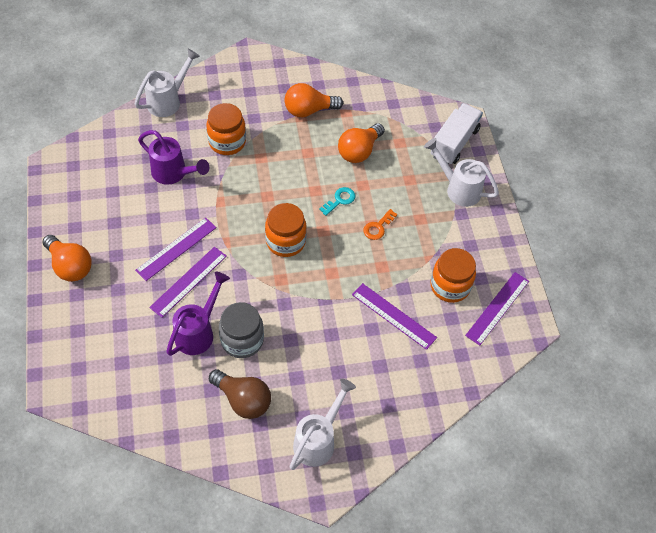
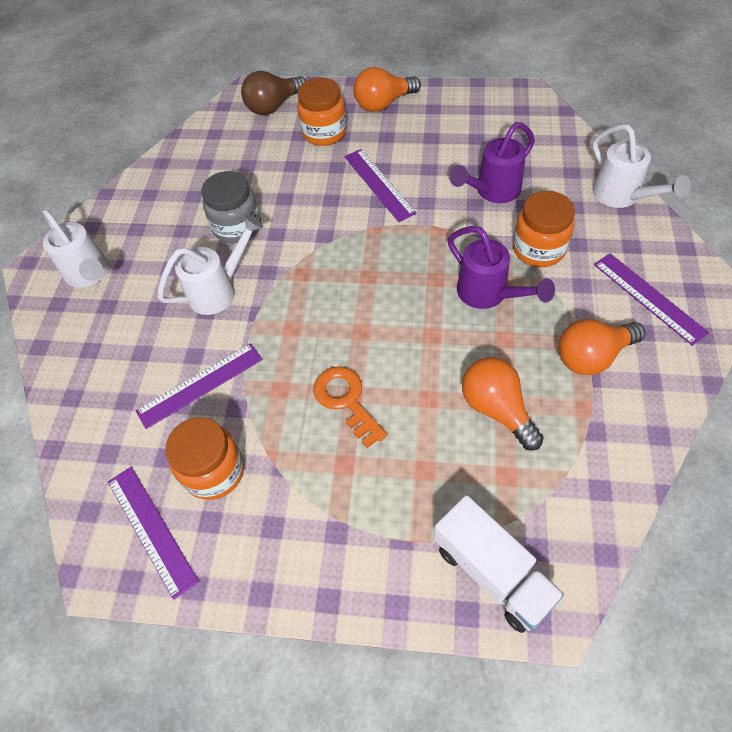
camera: 115 degrees right, 0 degrees up
purple ruler [149,247,227,318] -> purple ruler moved to [594,253,709,346]
purple watering can [166,272,230,356] -> purple watering can moved to [448,226,555,309]
brown light bulb [209,369,271,419] -> brown light bulb moved to [241,71,306,115]
orange jar [265,203,307,257] -> orange jar moved to [297,77,347,146]
orange light bulb [284,83,343,118] -> orange light bulb turned 120 degrees counterclockwise [558,319,646,375]
turquoise key [319,187,355,216] -> none
orange key [363,209,397,240] -> orange key [313,366,387,448], size x1.52
white watering can [424,138,499,207] -> white watering can moved to [158,215,263,315]

